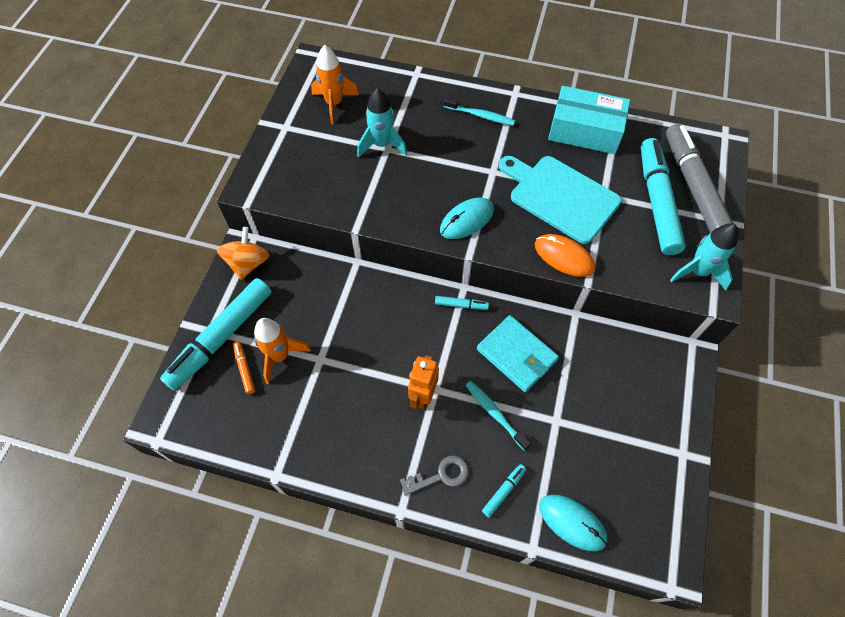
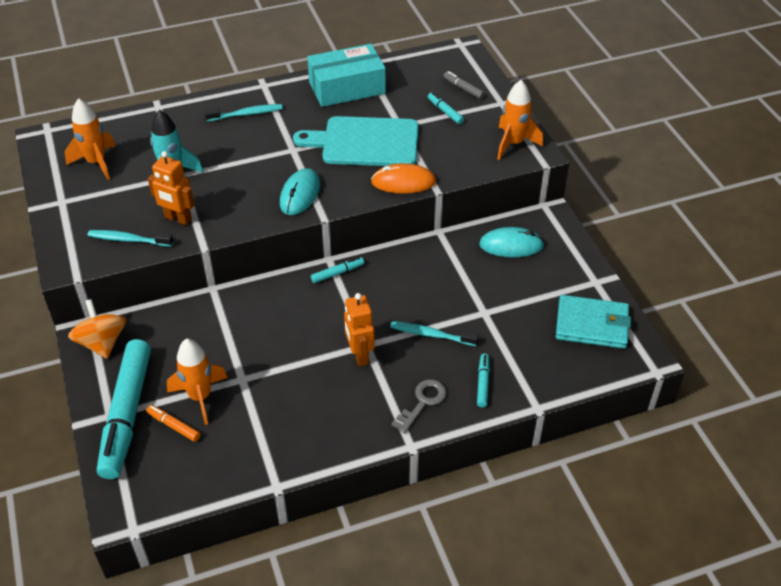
camera: 35 degrees left, 15 degrees down
turquoise wallet [477,315,559,392] -> turquoise wallet moved to [556,295,631,349]
turquoise mouse [539,495,607,551] -> turquoise mouse moved to [479,227,544,257]
turquoise marker [641,138,686,255] -> turquoise marker [428,92,464,124], size x0.41
grey marker [666,124,734,233] -> grey marker [443,71,485,99], size x0.41
turquoise rocket [670,223,739,291] -> orange rocket [497,80,543,160]
none -> turquoise toothbrush [88,230,173,247]
none -> orange robot [148,151,194,225]

